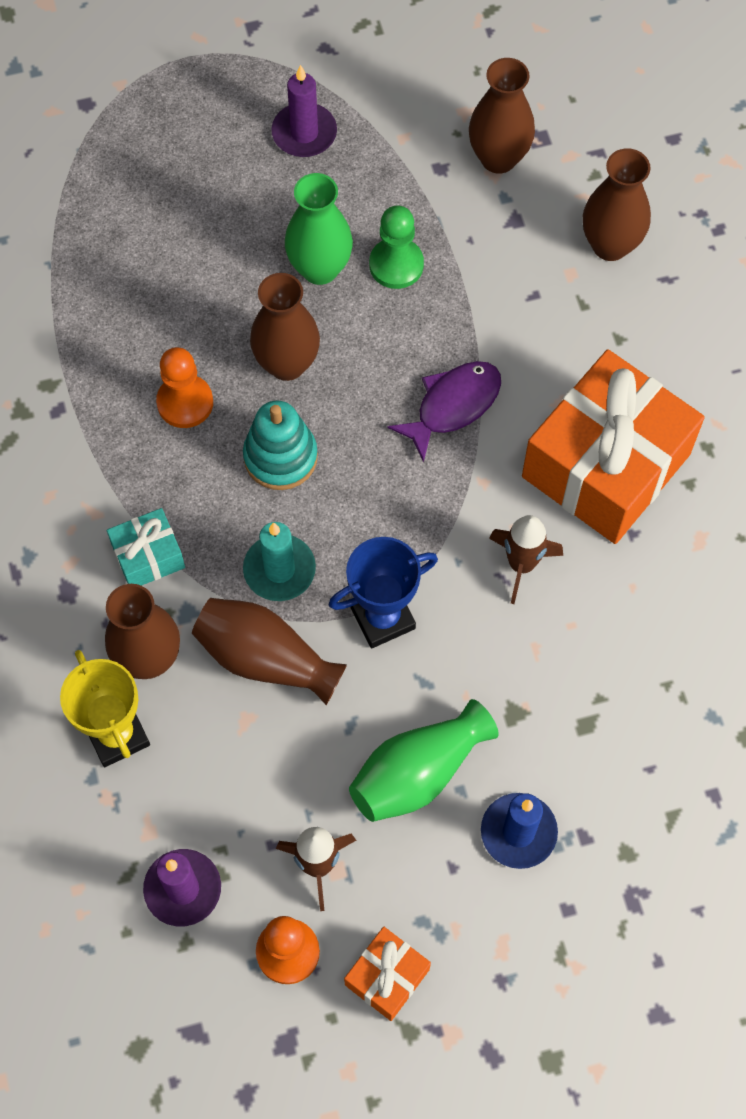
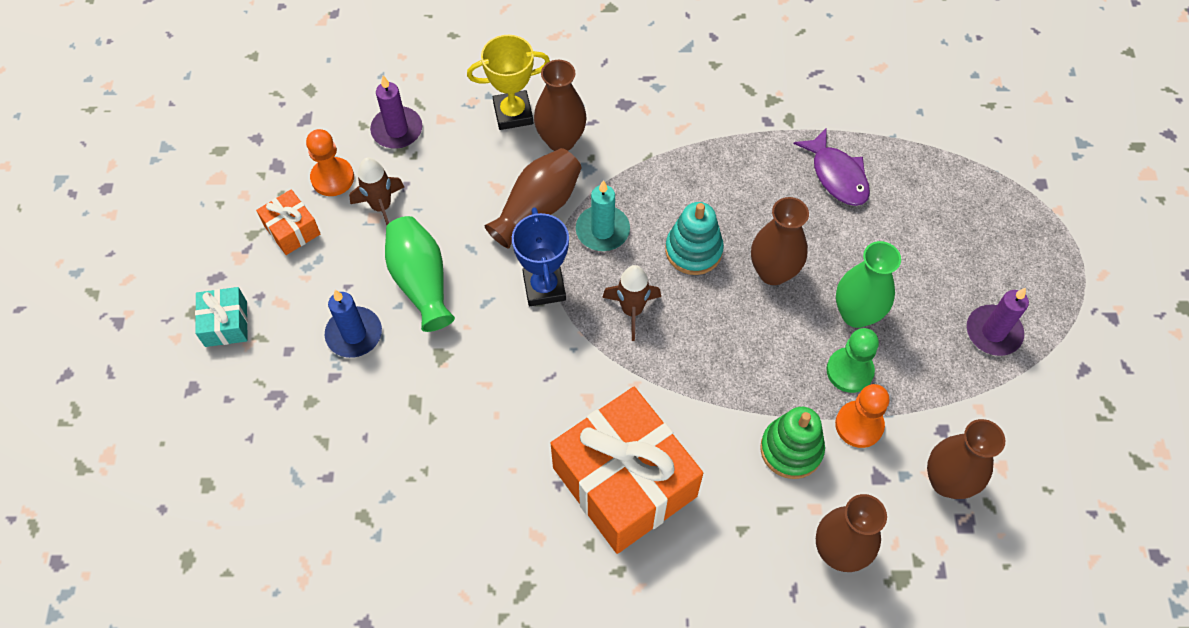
camera: 105 degrees right, 5 degrees down
turquoise gift [107,508,185,586] -> turquoise gift moved to [195,287,248,347]
orange pawn [156,347,213,428] -> orange pawn moved to [835,384,889,448]
purple fish [387,361,501,463] -> purple fish moved to [793,127,870,206]
brown rocket [489,515,563,604] -> brown rocket moved to [602,265,661,341]
none -> green stacking toy [760,407,825,479]

